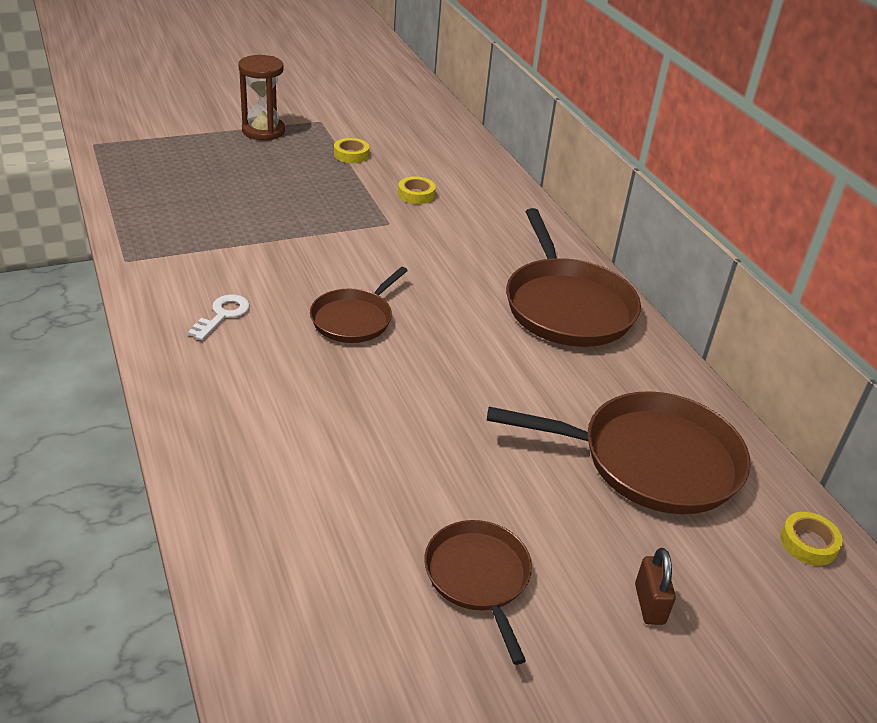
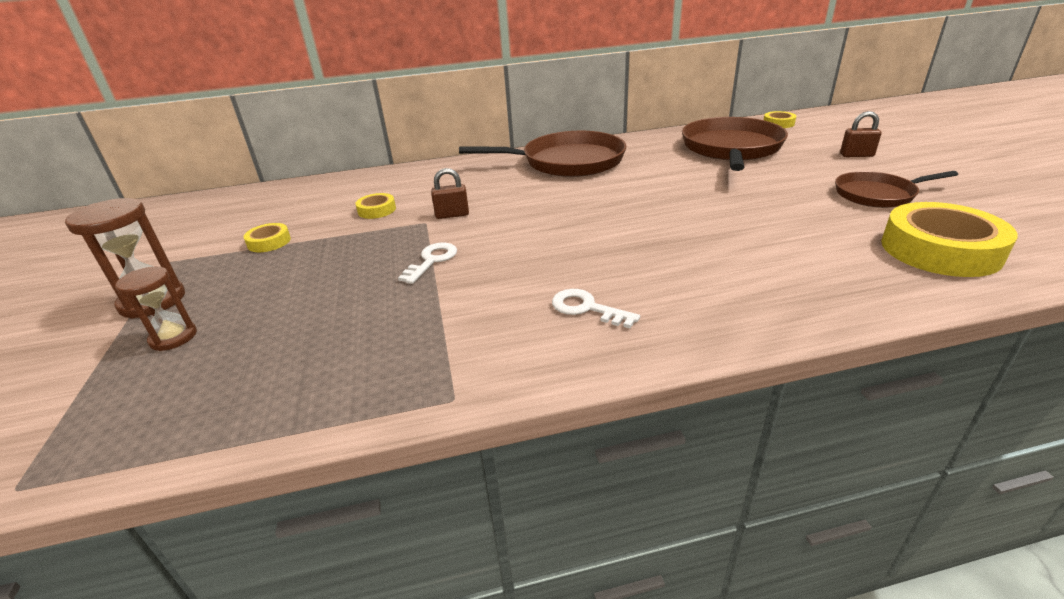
camera: 75 degrees left, 5 degrees down
brown pan [310,267,408,343] -> none
none -> brown hourglass [115,266,197,351]
none -> white key [398,242,457,284]
none -> brown padlock [431,168,469,219]
none -> yellow tape [881,202,1018,277]

